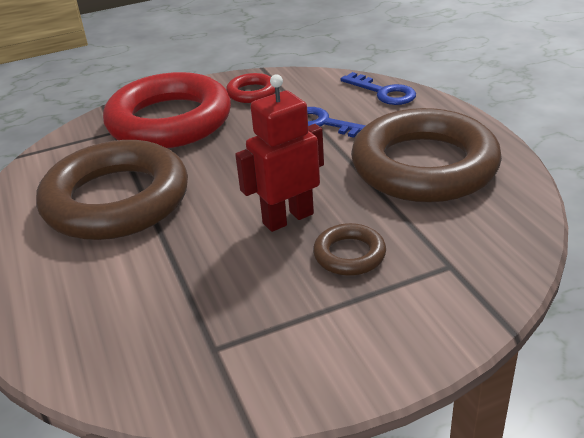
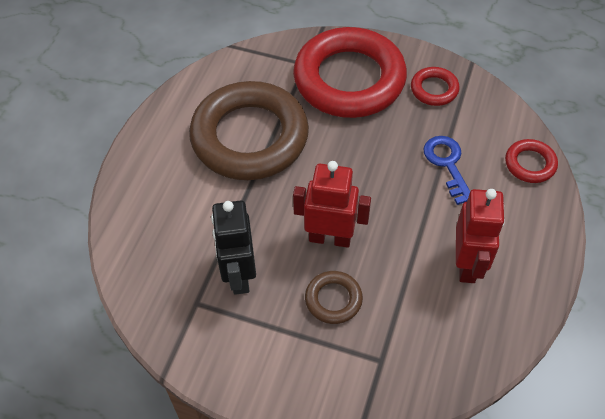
camera: 40 degrees right, 20 degrees up
blue key [341,72,416,105] -> red ring [505,139,558,183]
brown ring [351,108,502,202] -> red robot [456,189,505,283]
none -> black robot [211,201,256,295]

